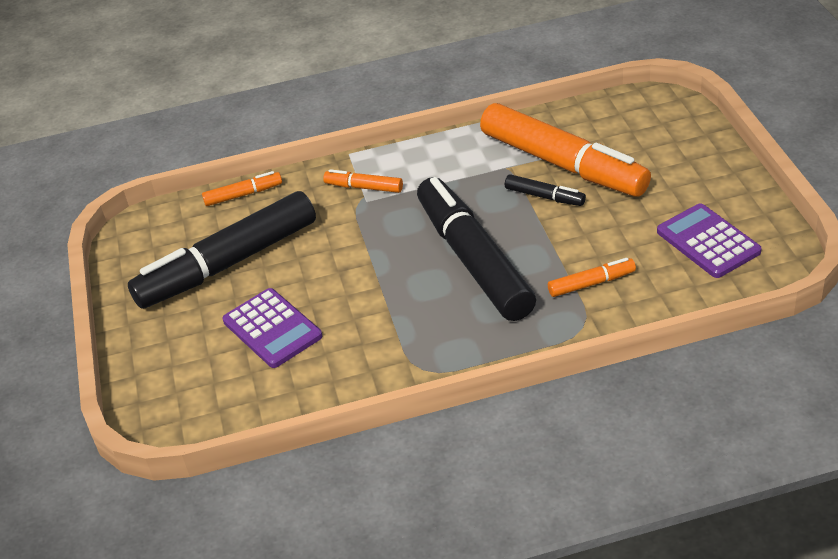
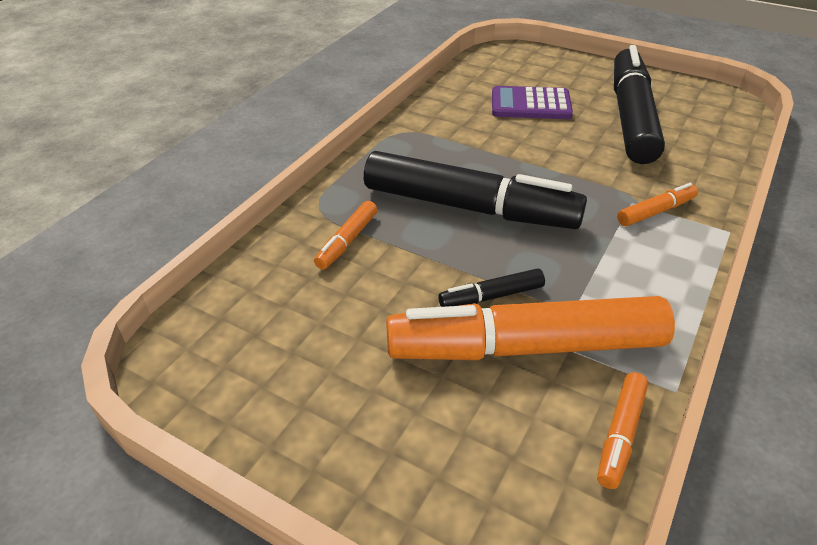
camera: 130 degrees right, 0 degrees up
orange marker [202,171,282,206] -> orange marker moved to [597,372,648,489]
purple calculator [657,203,762,278] -> none

